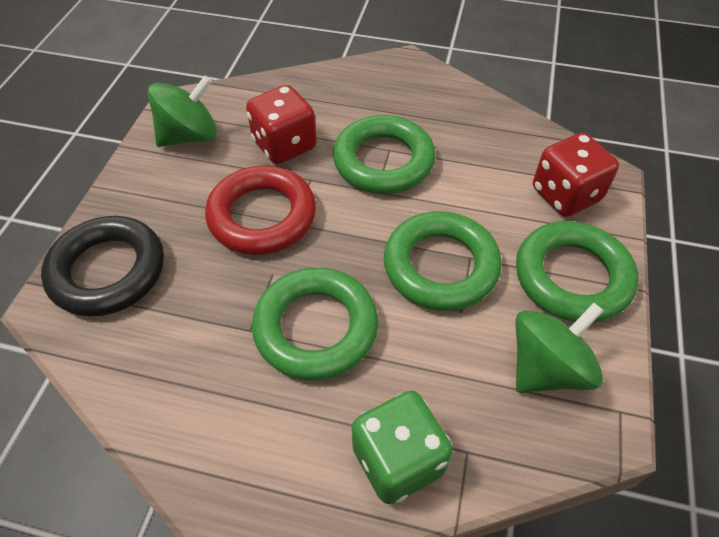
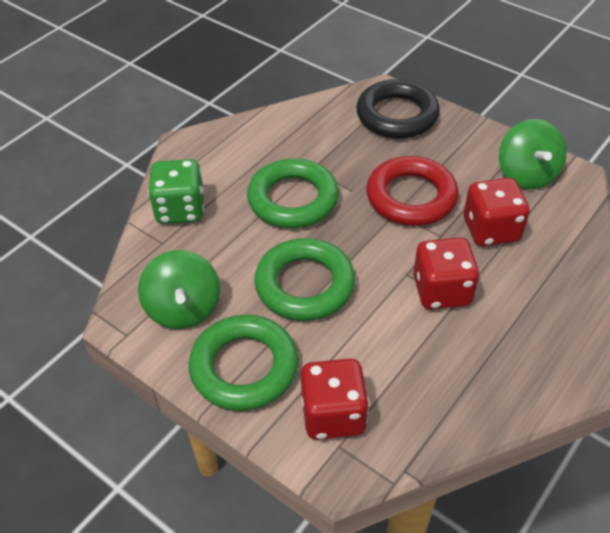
camera: 115 degrees right, 5 degrees down
green ring [333,115,436,194] -> red dice [413,237,480,309]

